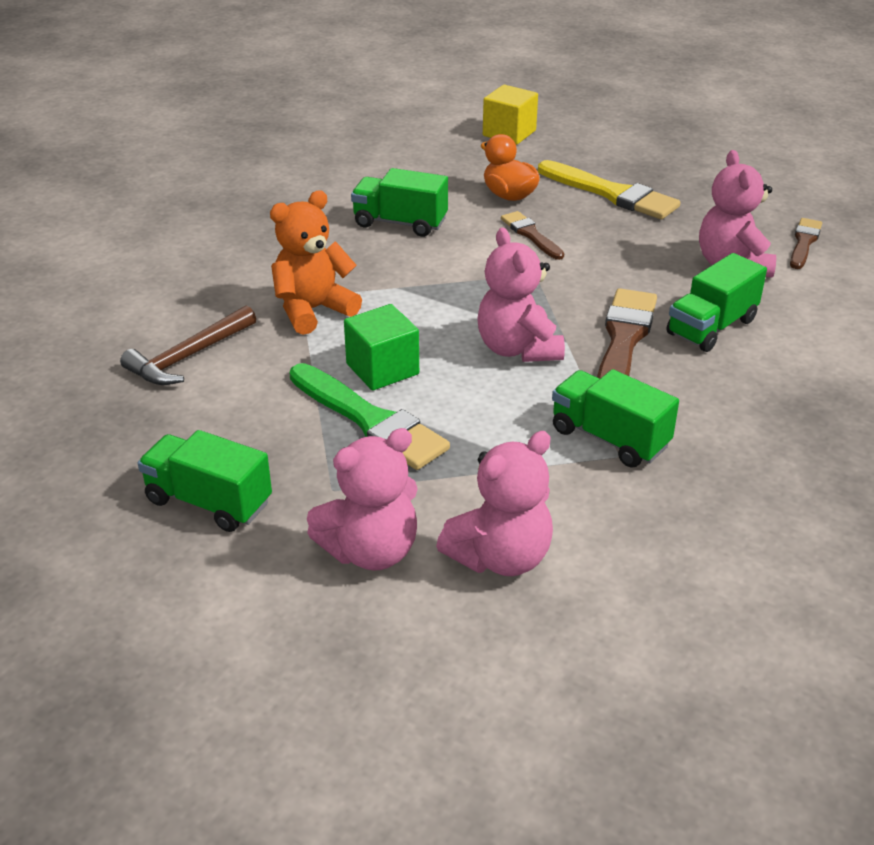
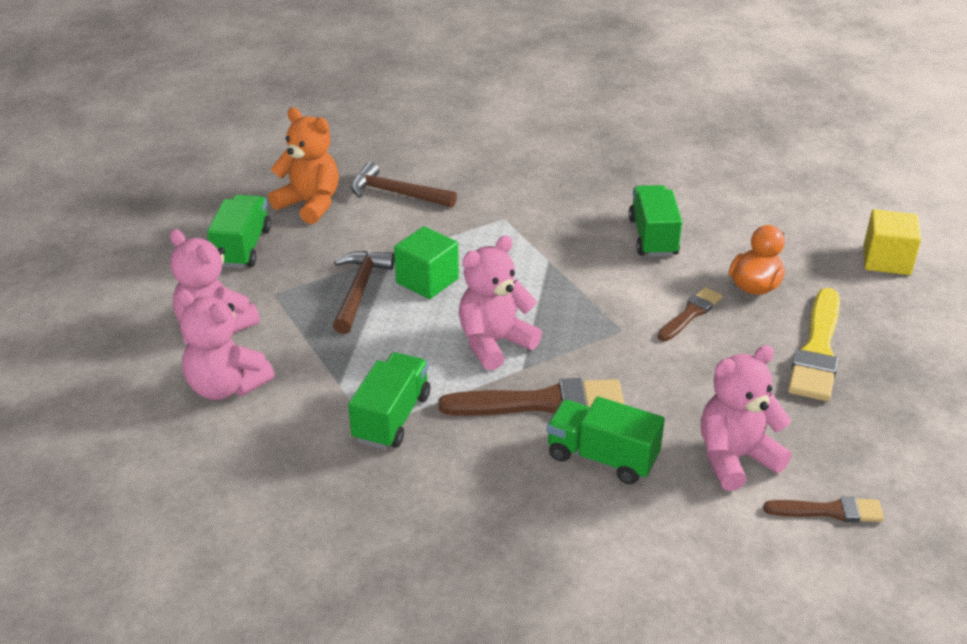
camera: 70 degrees right, 0 degrees up
orange teddy bear [270,190,362,335] -> orange teddy bear moved to [268,108,339,224]
green brush [289,363,450,470] -> brown hammer [333,251,395,334]

